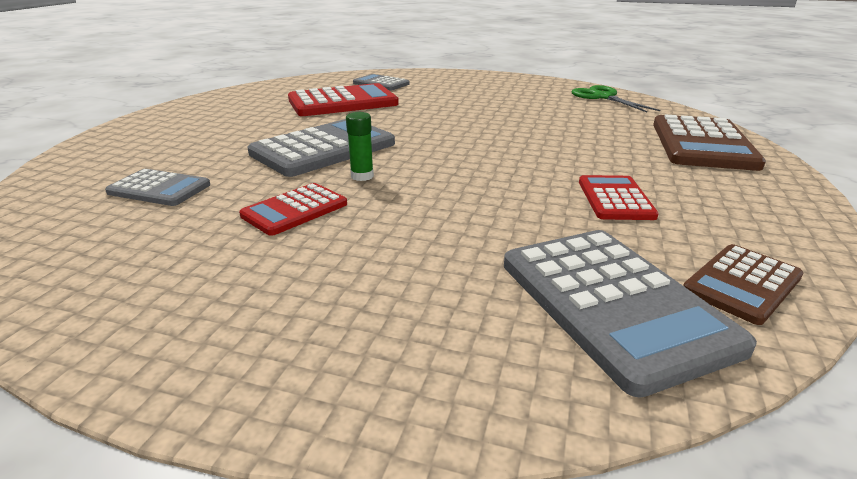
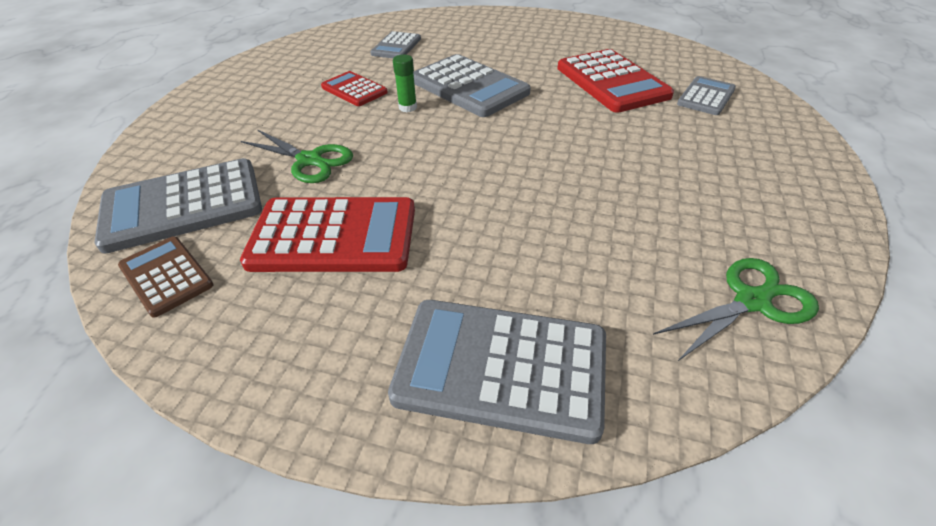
camera: 90 degrees right, 15 degrees up
red calculator [579,175,659,220] -> red calculator [240,197,415,272], size x1.77
brown calculator [653,114,766,171] -> grey calculator [388,300,606,444]
none -> green scissors [241,129,353,183]

